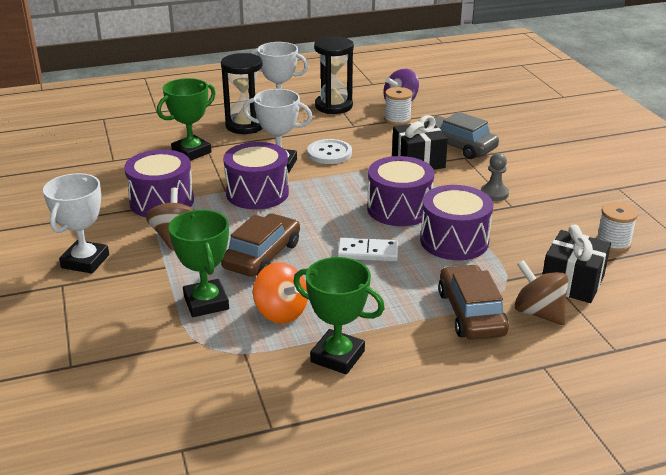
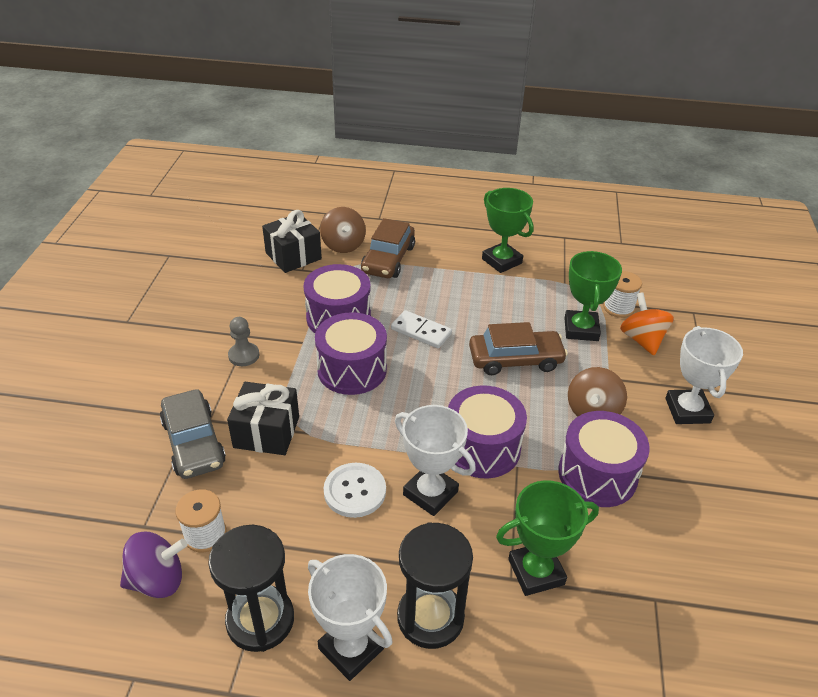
camera: 155 degrees left, 10 degrees up
white trophy [43,173,109,274] -> white trophy turned 45 degrees counterclockwise [665,326,743,424]
brown car [221,213,300,277] -> brown car turned 150 degrees counterclockwise [469,322,568,375]
orange spinning top [253,262,308,324] -> orange spinning top moved to [620,292,674,356]
white spool [596,202,638,252] -> white spool moved to [603,271,642,318]

